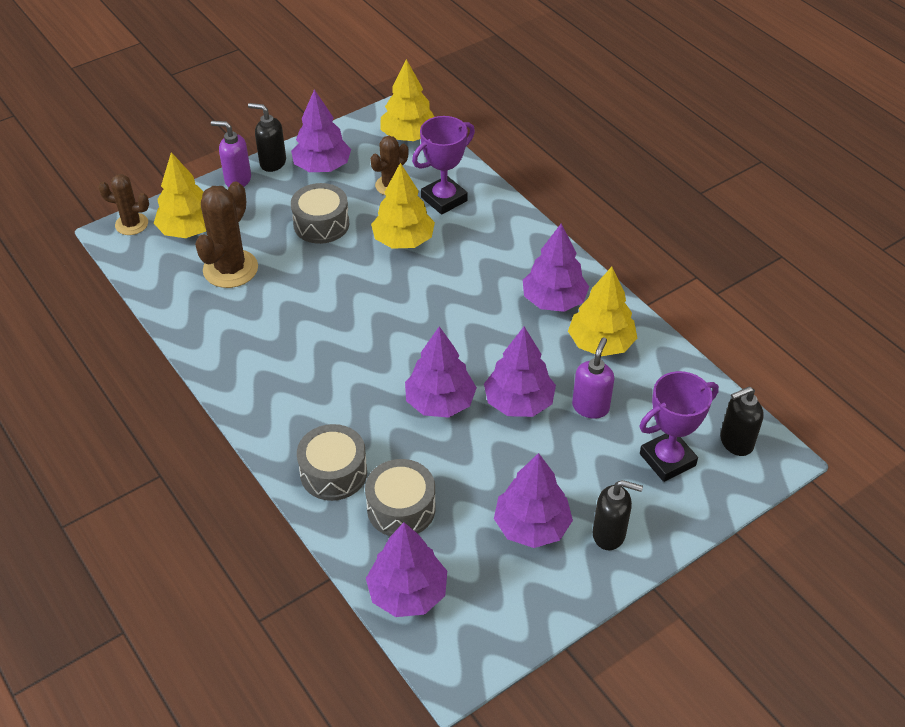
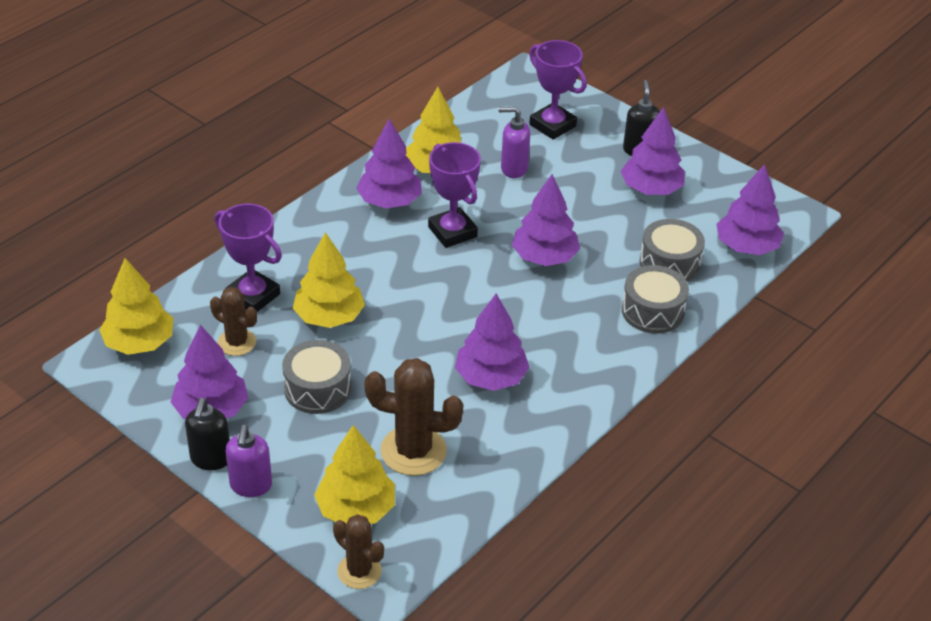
camera: 105 degrees left, 5 degrees down
brown cactus [98,174,149,235] -> brown cactus turned 45 degrees counterclockwise [333,514,384,589]
purple tree [484,327,556,417] -> purple tree moved to [455,293,530,391]
black soap dispenser [720,386,764,456] -> none
none -> purple trophy [428,142,481,248]

